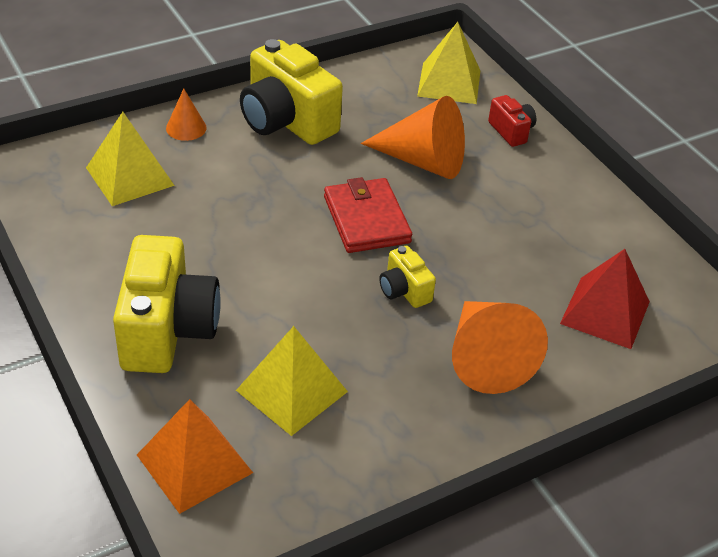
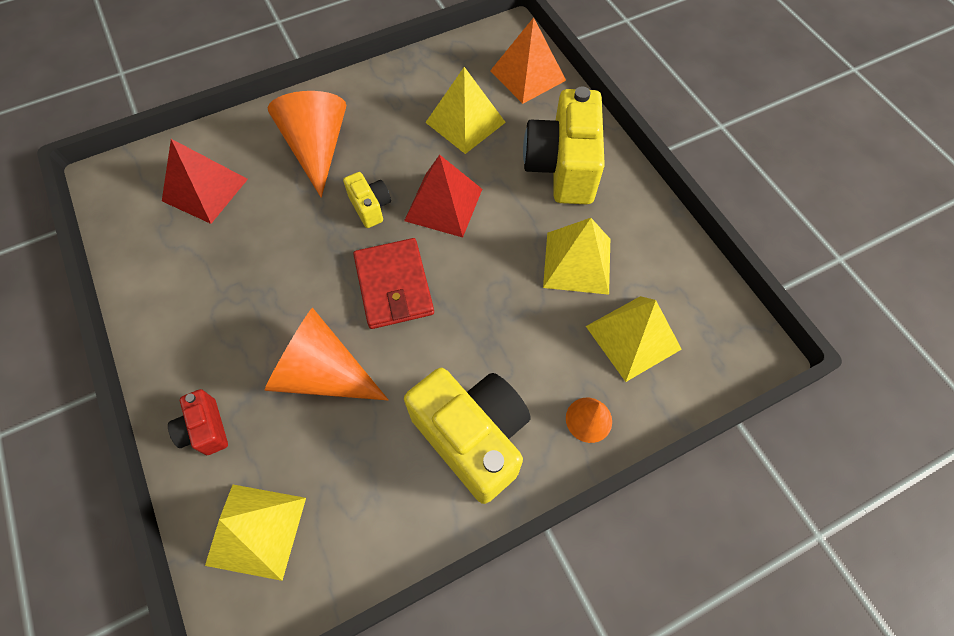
camera: 175 degrees left, 20 degrees up
none -> red pyramid [404,155,482,238]
none -> yellow pyramid [543,218,610,295]

